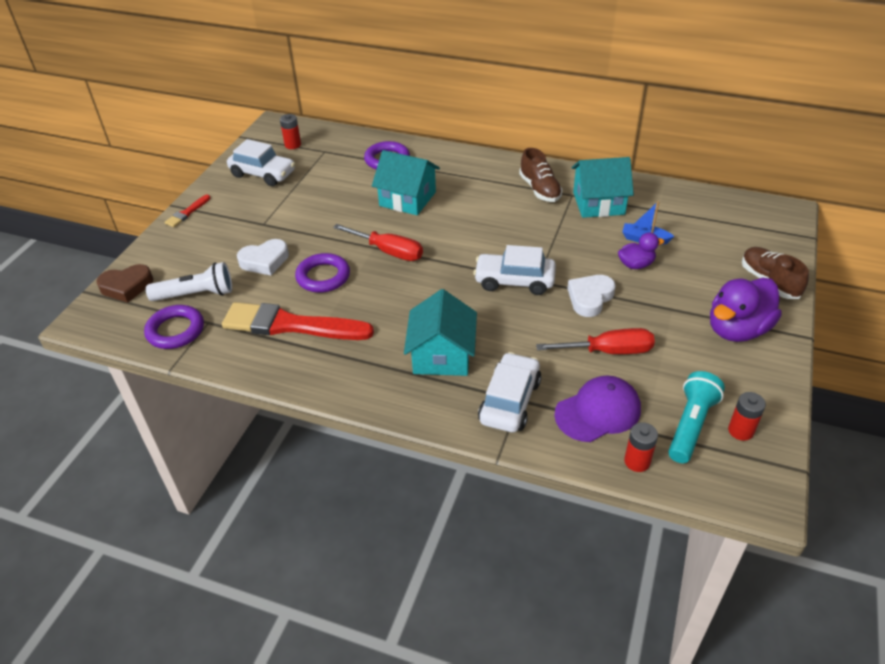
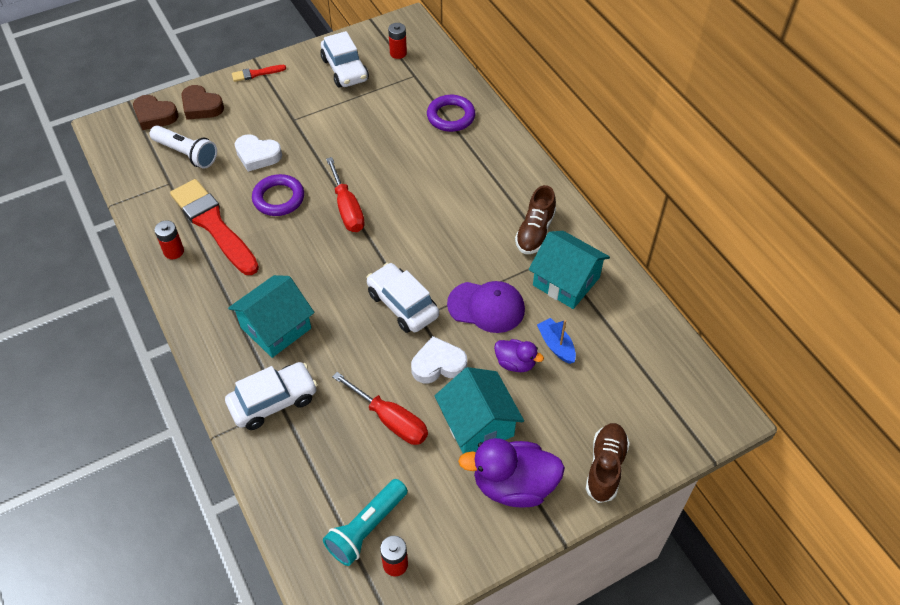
camera: 40 degrees right, 10 degrees up
purple ring [144,305,204,349] -> none
turquoise house [372,150,440,215] -> turquoise house moved to [435,367,524,454]
purple cap [554,376,641,442] -> purple cap moved to [447,281,525,333]
red battery [624,423,658,472] -> red battery moved to [154,220,184,259]
turquoise flashlight [668,371,725,463] -> turquoise flashlight turned 150 degrees clockwise [323,479,408,566]
none -> brown heart [181,85,224,120]

